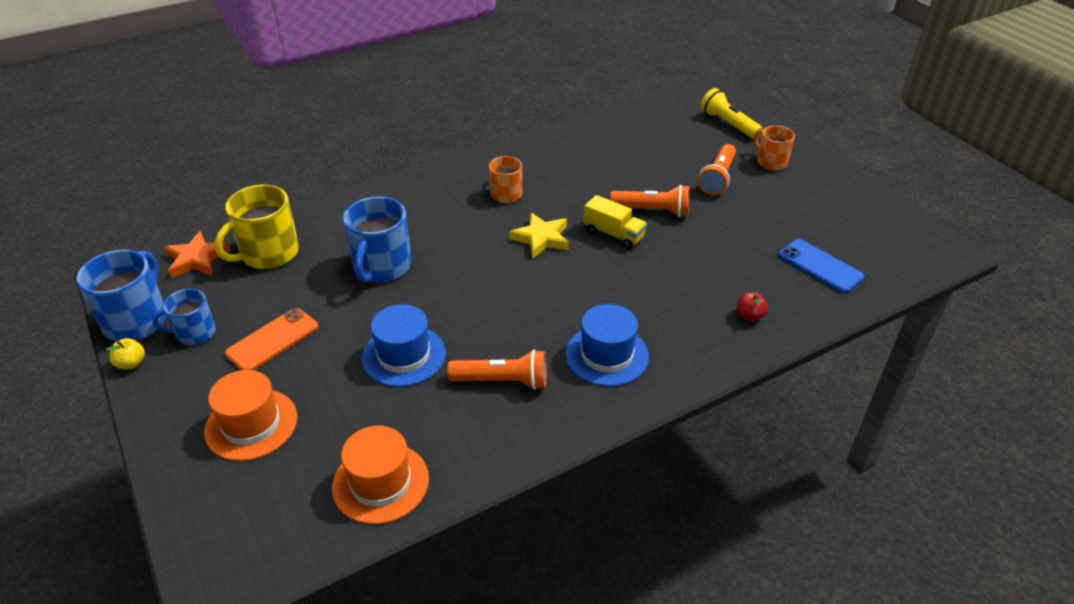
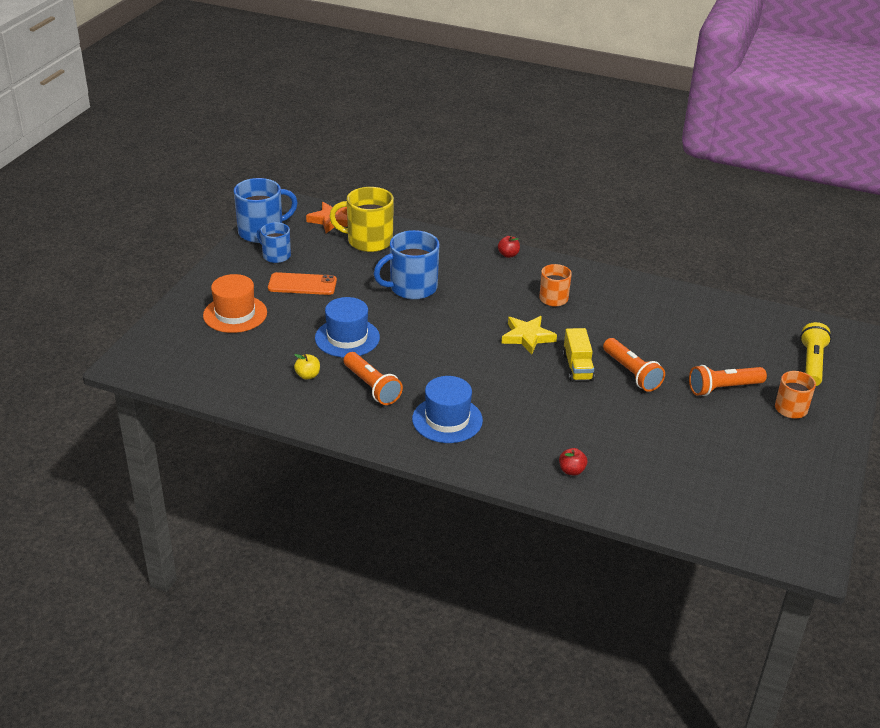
camera: 50 degrees right, 5 degrees down
yellow apple [106,338,145,369] -> yellow apple moved to [294,354,320,380]
orange hat [332,426,429,524] -> none
blue phone [778,239,865,293] -> none
none -> red apple [498,236,520,258]

